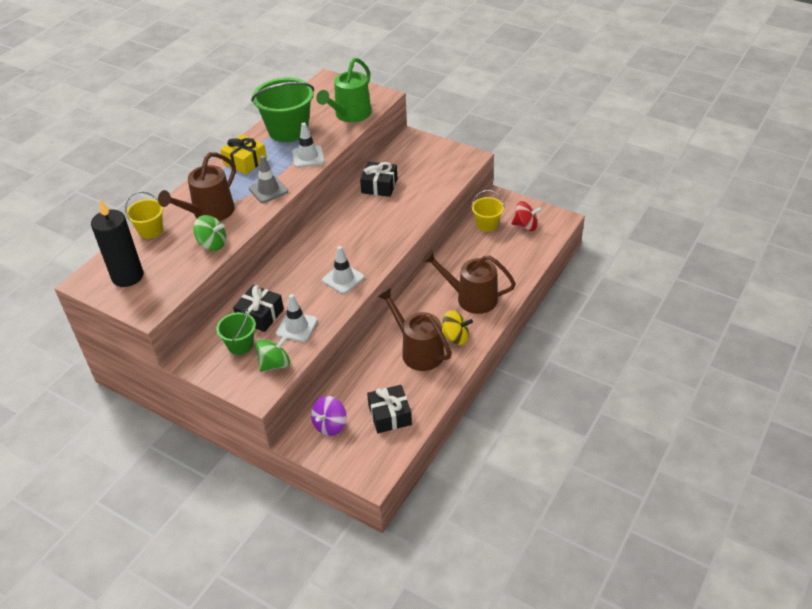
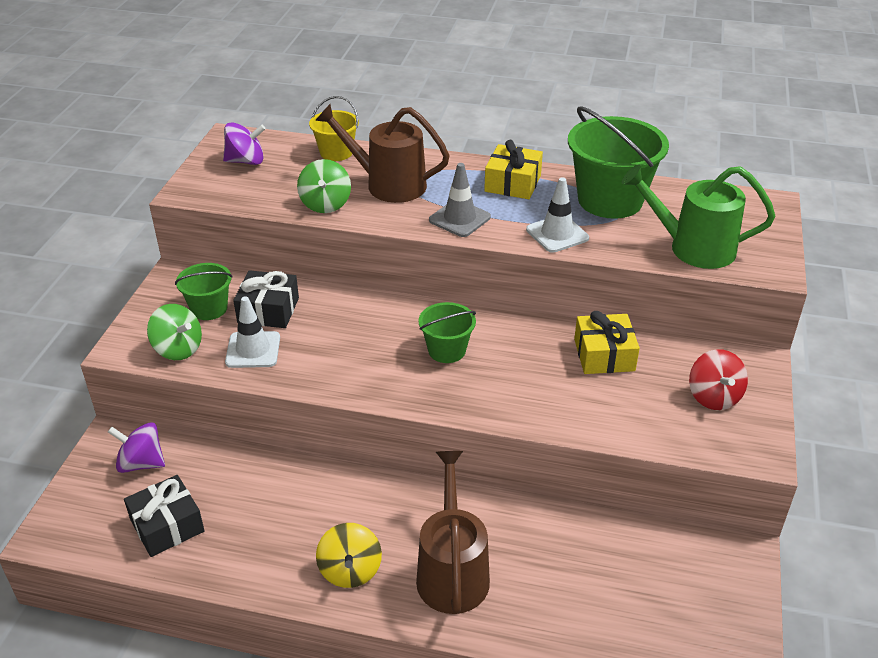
camera: 70 degrees right, 5 degrees down
black candle [91,199,144,287] -> purple spinning top [223,122,266,165]
white traffic cone [322,246,364,294] -> none
black gift [360,161,398,197] -> yellow gift [574,311,640,374]
brown watering can [378,288,452,371] -> none
yellow bucket [471,190,505,232] -> none
red spinning top [511,201,542,231] -> red spinning top moved to [689,349,748,410]
none -> green bucket [418,302,476,363]

